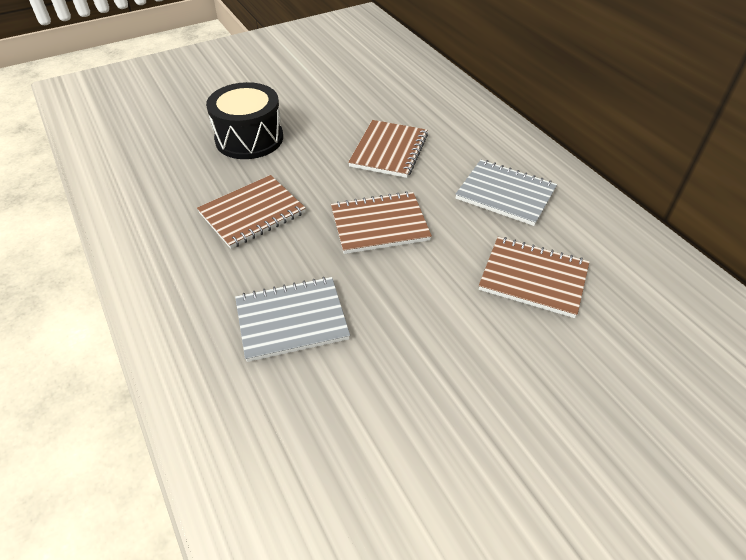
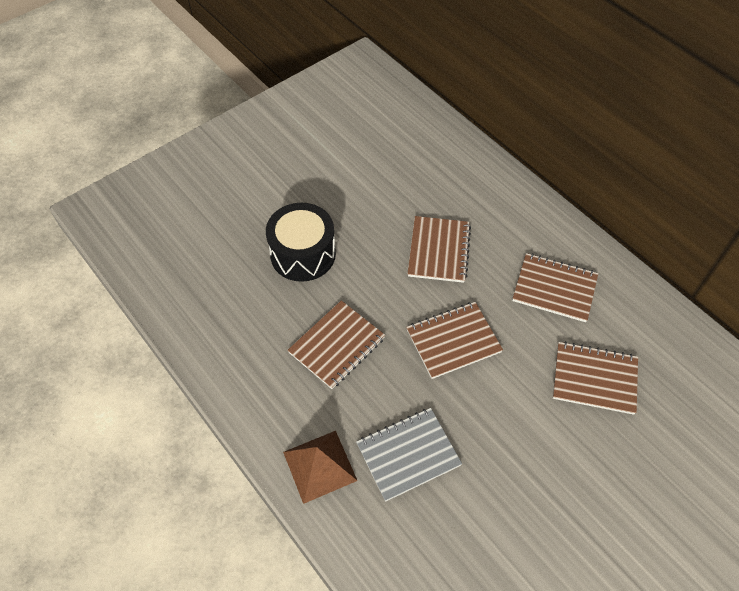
camera: 10 degrees left, 10 degrees up
grey notebook [455,160,557,226] -> brown notebook [512,253,598,322]
none -> brown pyramid [283,431,357,504]

